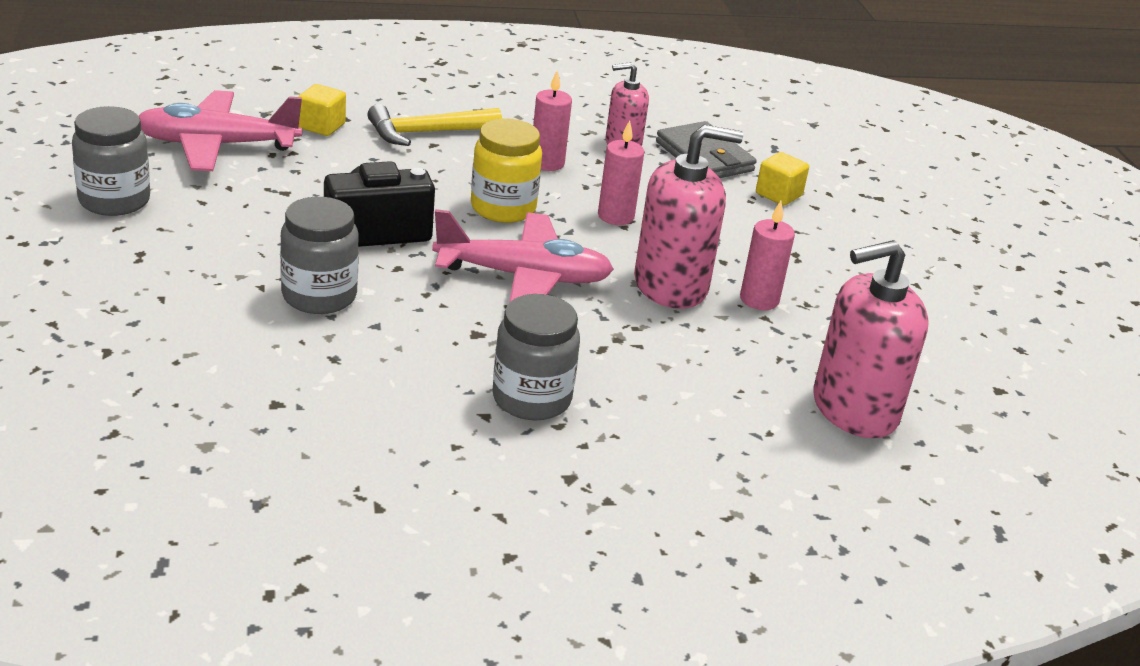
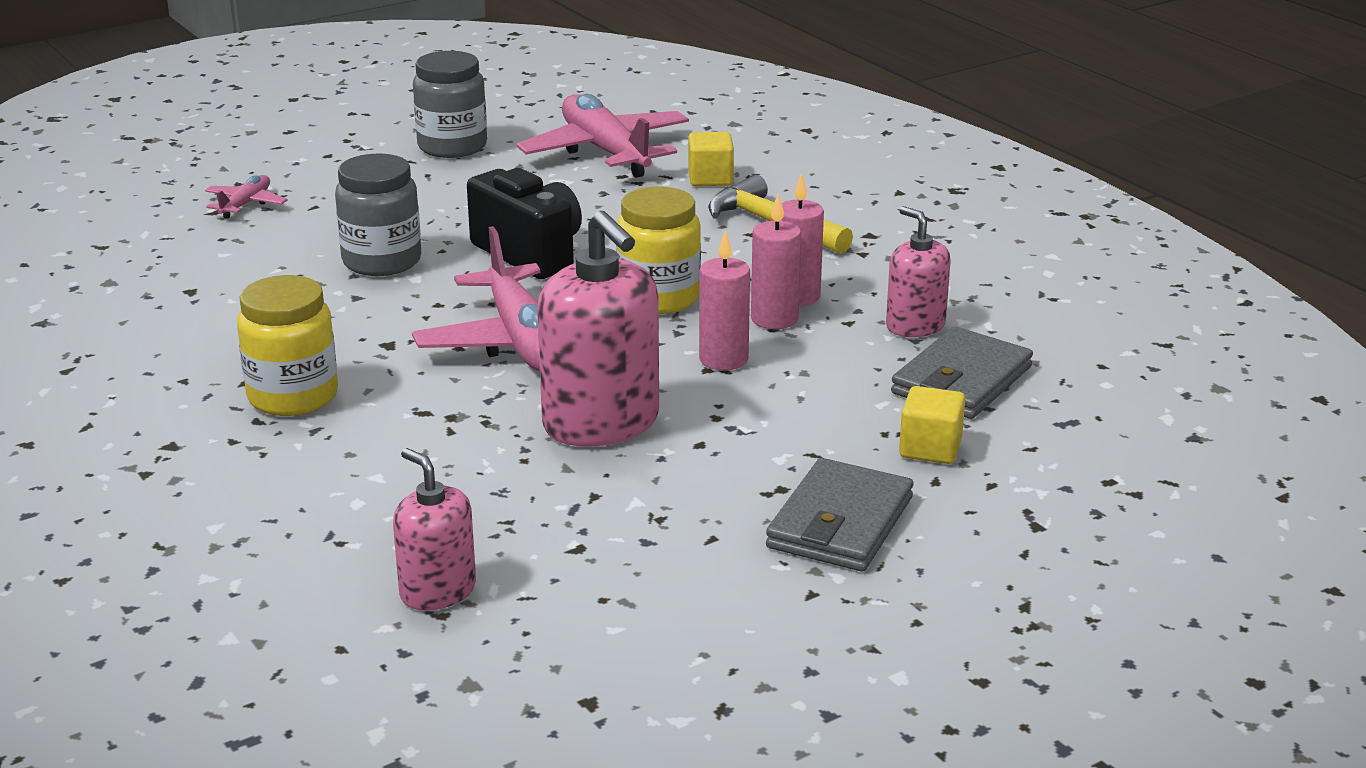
camera: 70 degrees right, 5 degrees down
grey jar [492,294,580,420] -> yellow jar [237,275,338,416]
pink candle [740,201,795,310] -> pink candle moved to [751,195,801,329]
pink soap dispenser [814,240,929,438] -> pink soap dispenser [393,448,476,611], size x0.58
none -> pink plane [205,175,287,219]
none -> grey wallet [766,458,913,571]

